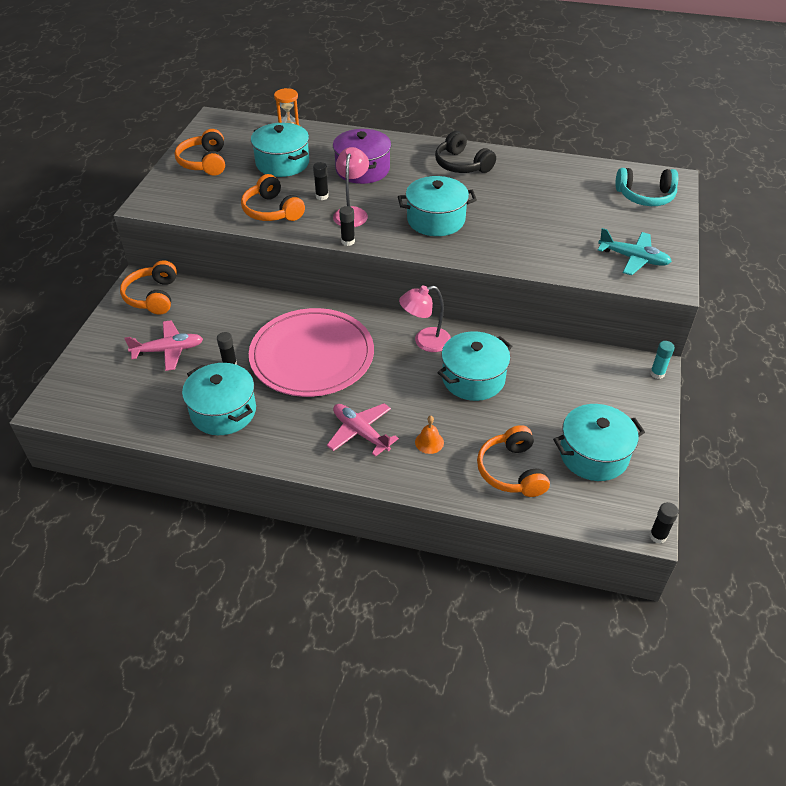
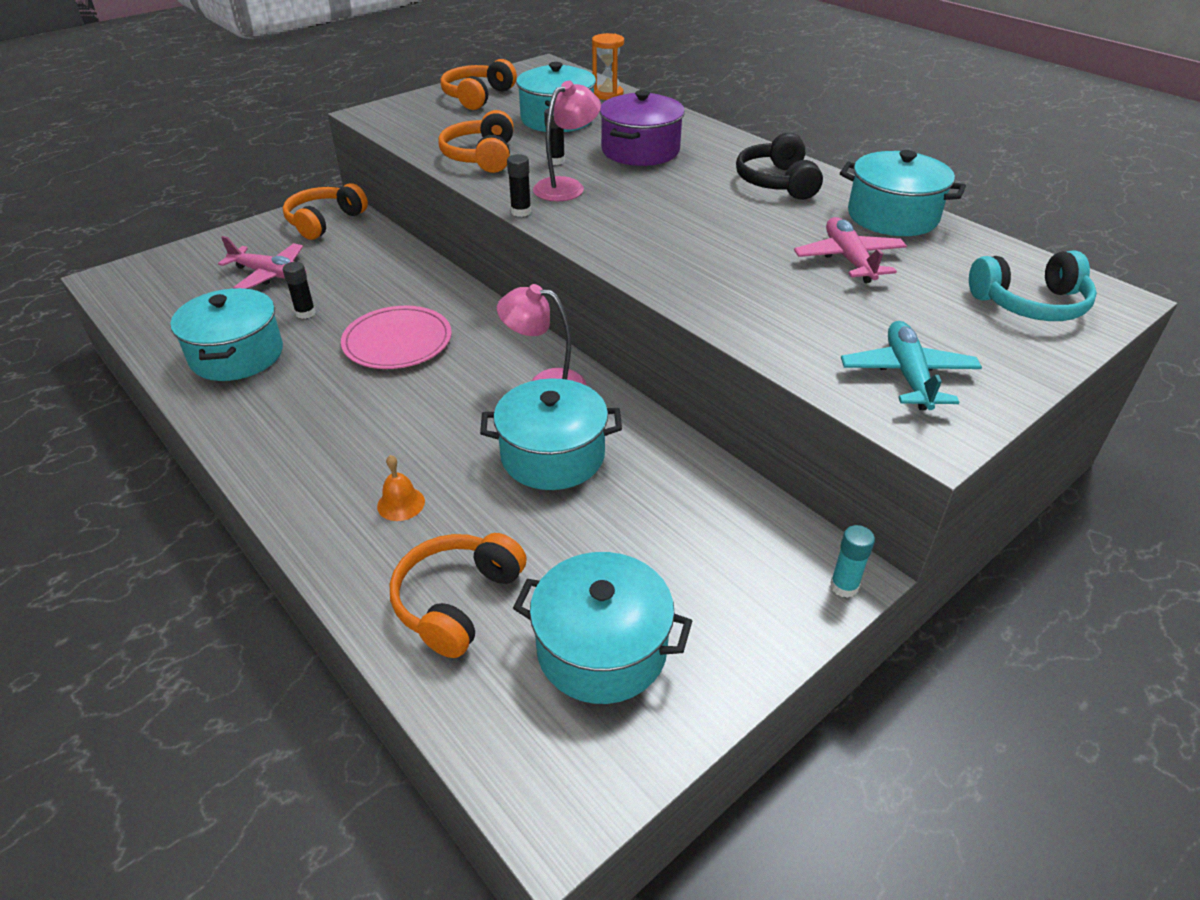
camera: 35 degrees right, 5 degrees down
pink plate [249,308,374,397] -> pink plate [341,306,452,369], size x0.61
pink plane [327,403,399,457] -> pink plane moved to [794,217,907,283]
turquoise pot [398,176,477,236] -> turquoise pot moved to [840,150,966,236]
turquoise plane [598,228,672,275] -> turquoise plane turned 150 degrees counterclockwise [841,321,982,410]
turquoise headphones [615,168,678,206] -> turquoise headphones turned 45 degrees counterclockwise [969,250,1097,321]
black glue stick [649,502,679,543] -> none

